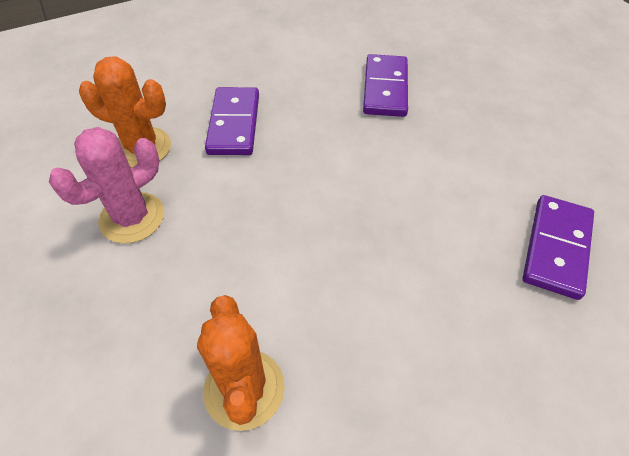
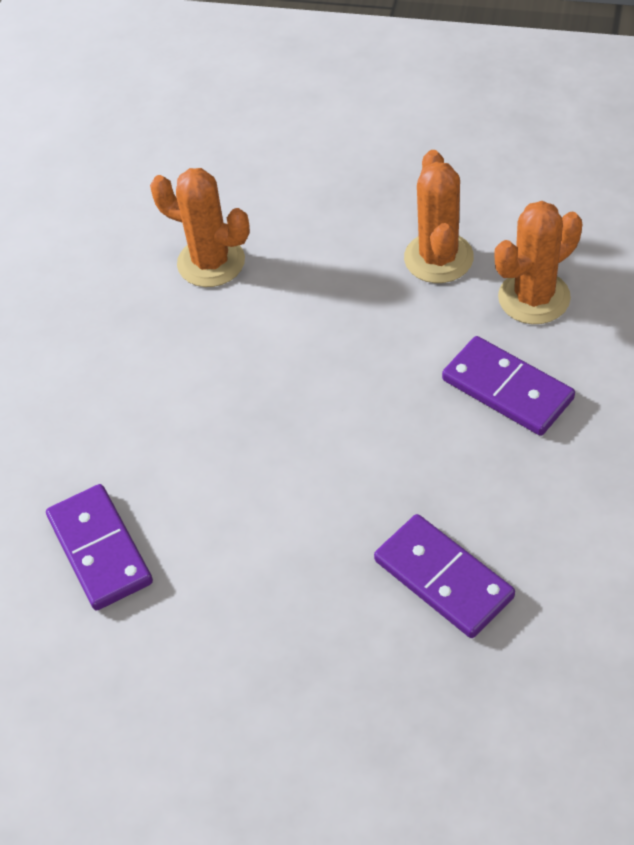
camera: 135 degrees right, 0 degrees up
pink cactus [49,127,164,244] -> orange cactus [404,150,474,283]

